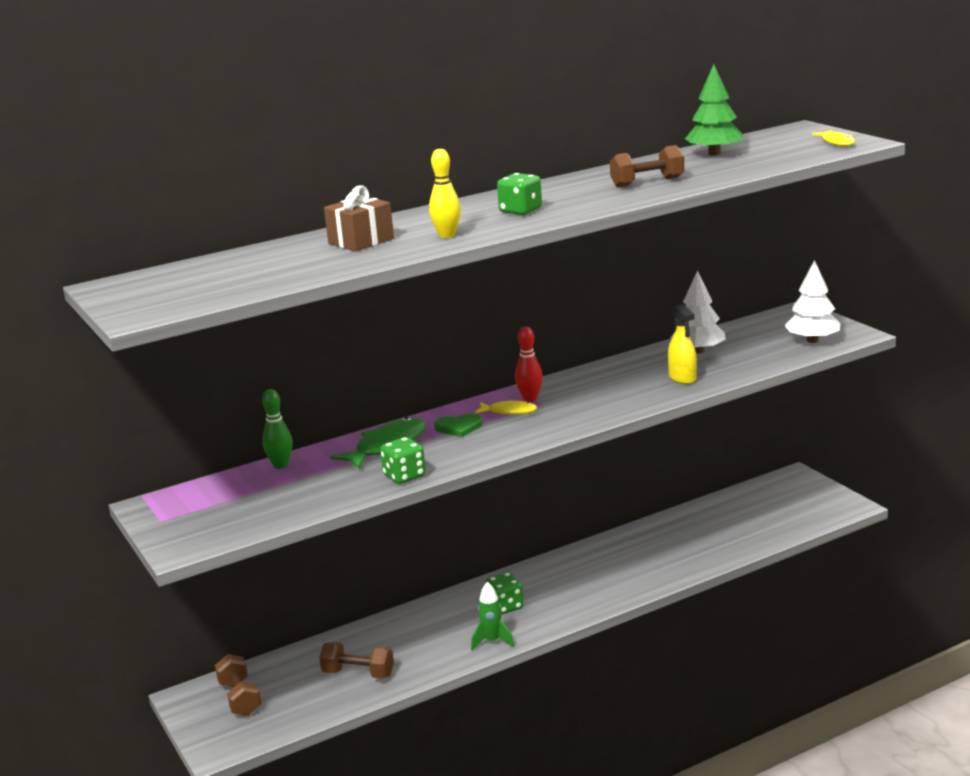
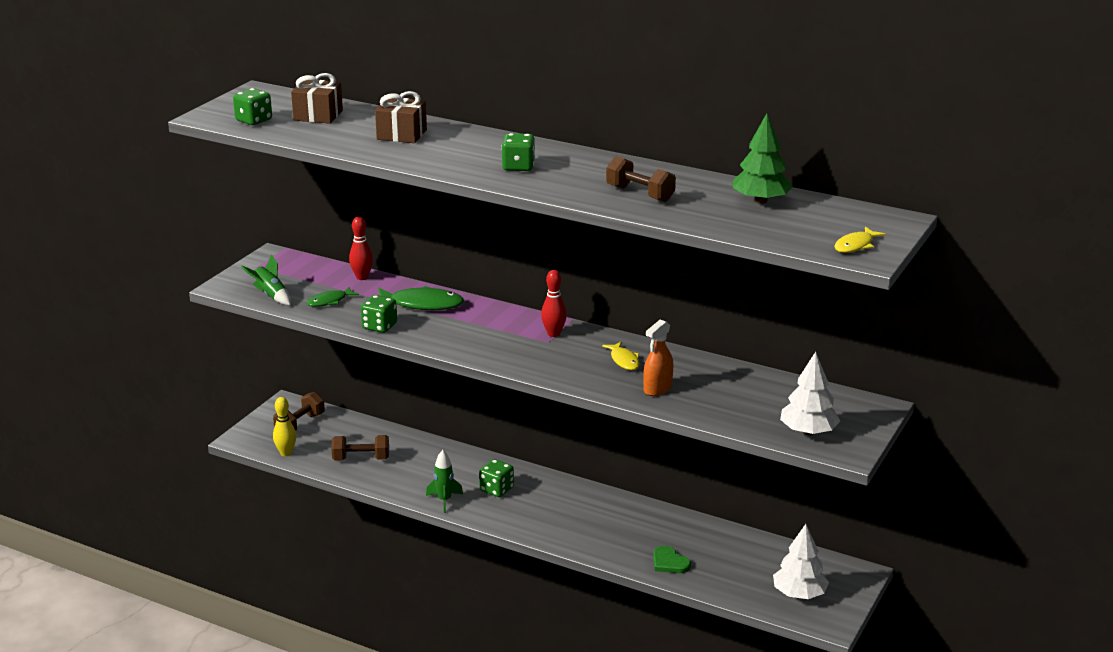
camera: 55 degrees right, 5 degrees up
green bowling pin [262,389,293,469] -> red bowling pin [349,217,373,280]
brown dumbbell [319,642,394,679] -> brown dumbbell turned 75 degrees counterclockwise [331,435,389,460]
yellow bowling pin [429,149,461,238] -> yellow bowling pin moved to [273,397,296,456]
green heart [434,413,483,437] -> green heart moved to [653,546,691,573]
yellow fish [475,400,537,415] -> yellow fish moved to [602,341,640,370]
yellow spray bottle [668,304,697,384] -> orange spray bottle [643,319,673,396]
white tree [670,270,726,354] -> white tree moved to [773,524,829,599]
none -> green dice [233,88,272,125]
none -> green rocket [241,255,291,305]
none -> brown gift [291,73,343,124]
none -> green fish [307,287,359,307]

